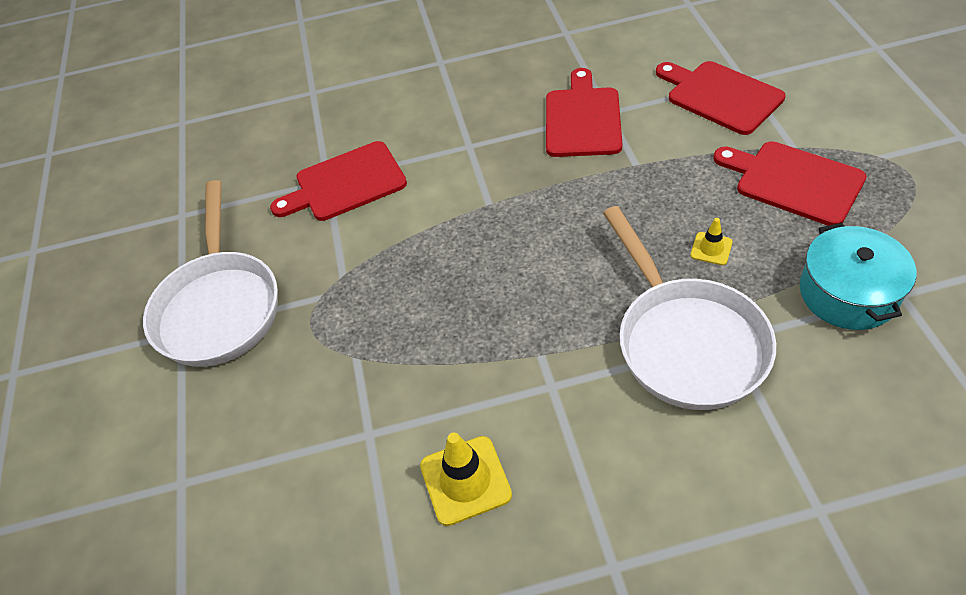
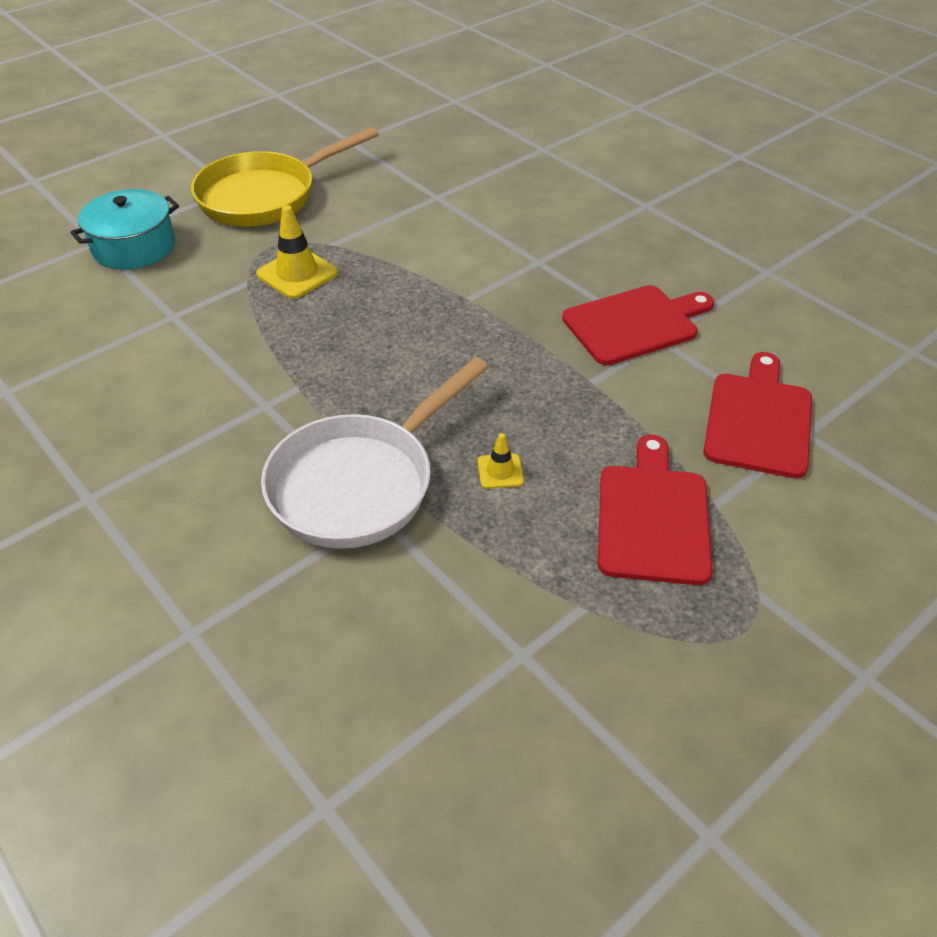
camera: 55 degrees right, 5 degrees down
white pan [143,180,278,367] -> yellow pan [191,127,379,227]
red cutting board [270,141,407,221] -> none
yellow traffic cone [420,433,512,526] -> yellow traffic cone moved to [256,205,338,299]
turquoise pot [800,223,917,330] -> turquoise pot moved to [70,189,179,270]

